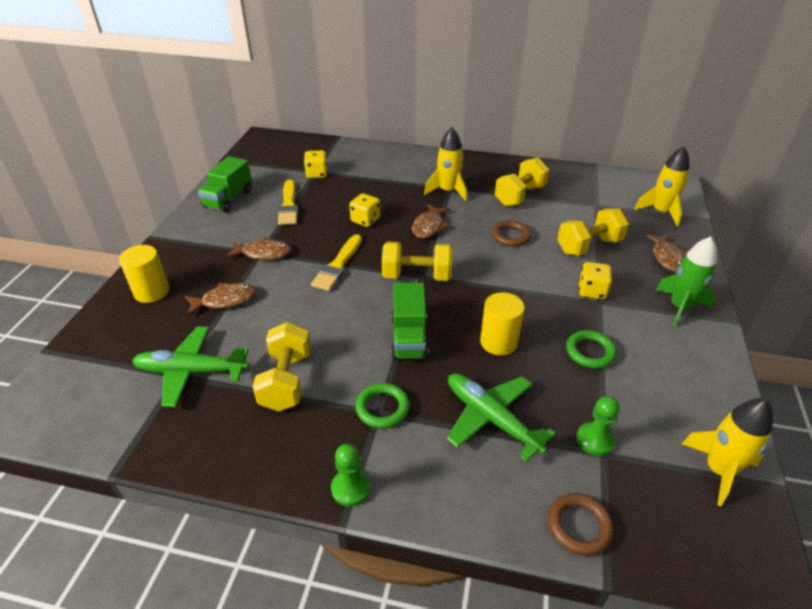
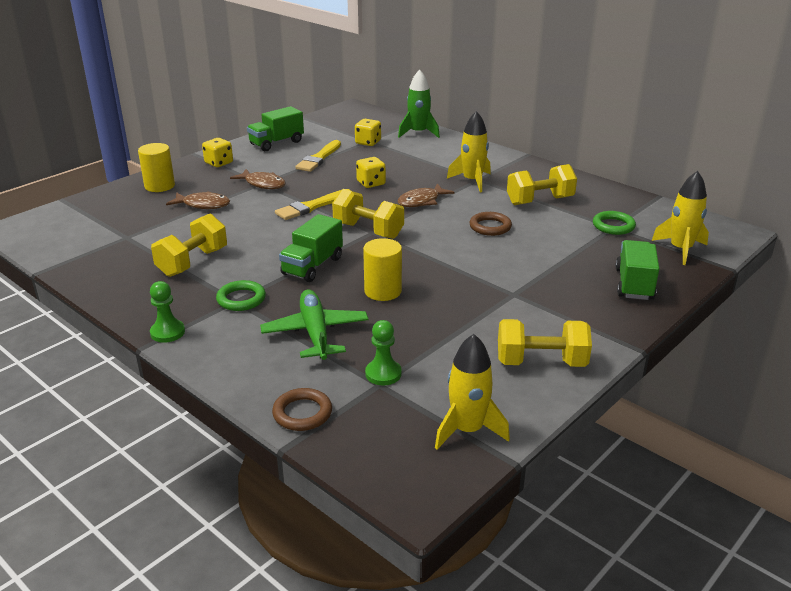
camera: 30 degrees right, 10 degrees down
green plane [132,326,249,407] -> none
yellow dumbbell [557,209,629,256] -> yellow dumbbell moved to [498,319,592,367]
green ring [566,330,617,369] -> green ring moved to [593,211,636,235]
yellow dice [579,262,612,299] -> yellow dice moved to [202,138,233,167]
brown fish [643,234,688,272] -> green truck [615,240,659,300]
green rocket [655,236,717,327] -> green rocket moved to [398,70,440,138]

